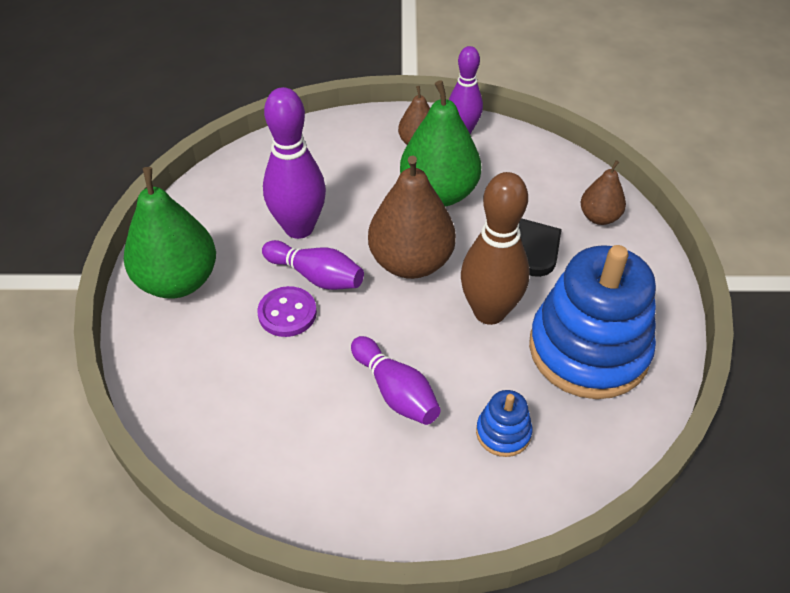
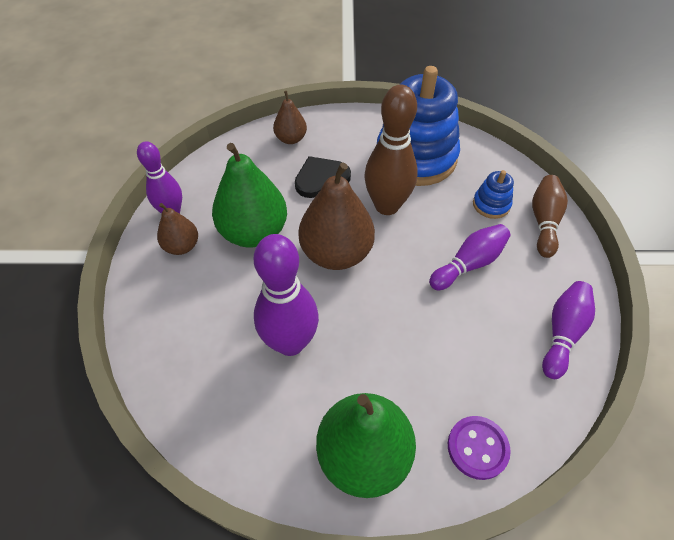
camera: 90 degrees left, 5 degrees up
purple button [257,286,317,337] -> purple button moved to [448,416,511,480]
purple bowling pin [262,240,364,290] -> purple bowling pin moved to [542,281,595,379]
none -> brown bowling pin [532,175,568,258]

